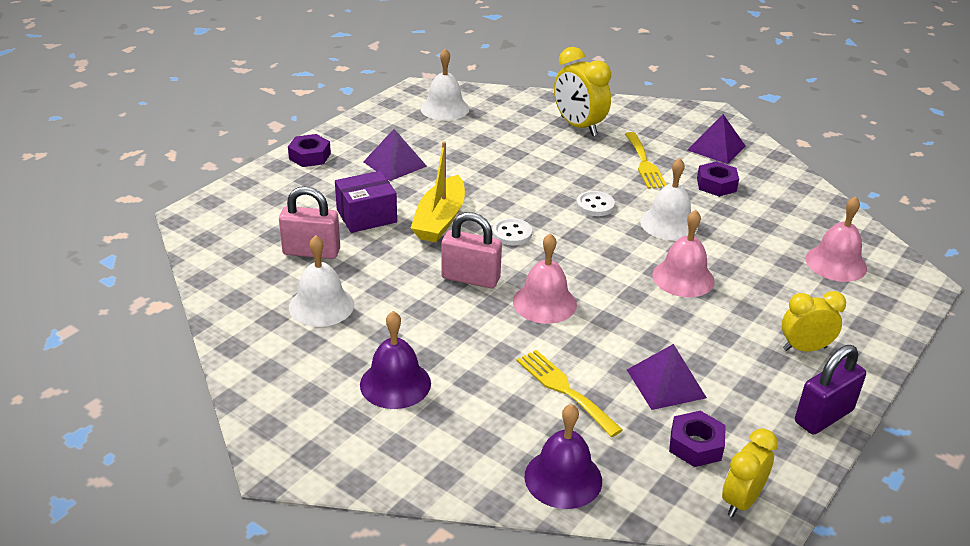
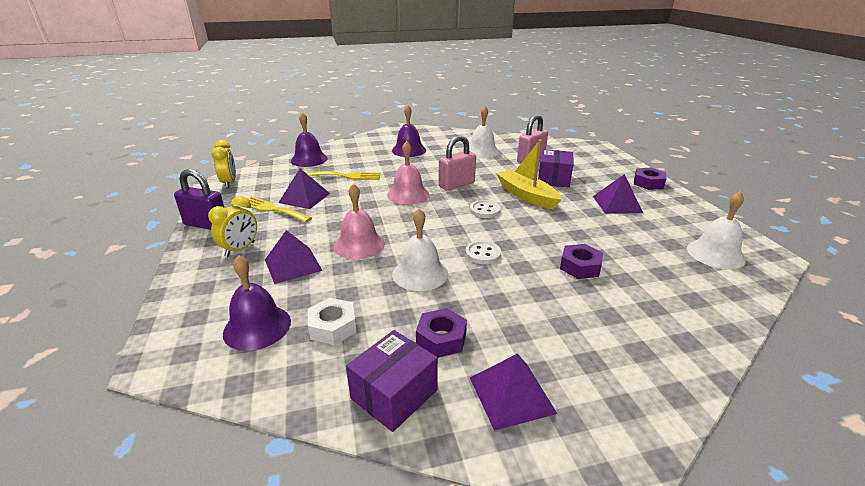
camera: 130 degrees right, 5 degrees down
yellow clock [554,47,611,136] -> none
yellow fork [625,132,667,189] -> yellow fork moved to [248,196,312,223]
purple nut [669,411,726,467] -> purple nut moved to [560,244,603,279]
purple padlock [795,345,866,435] -> purple padlock turned 75 degrees counterclockwise [174,169,224,230]
pink bell [805,196,867,282] -> purple bell [223,255,291,351]
none -> purple pyramid [265,230,322,284]
none -> white nut [308,298,357,345]
none -> purple box [346,330,438,432]

